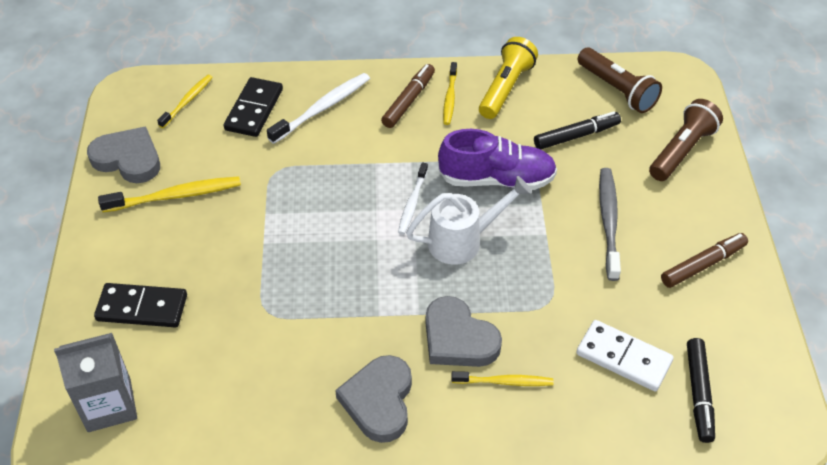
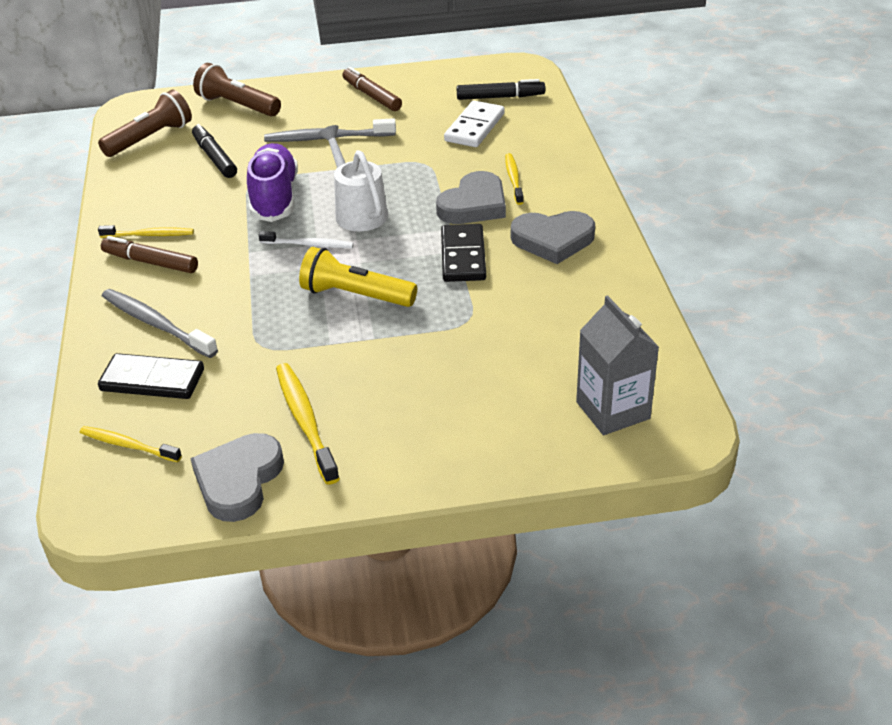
camera: 95 degrees left, 10 degrees down
black domino [94,283,187,328] -> black domino moved to [441,224,486,282]
white toothbrush [267,73,370,144] -> grey toothbrush [102,289,218,358]
yellow flashlight [479,37,538,119] -> yellow flashlight moved to [299,247,417,307]

